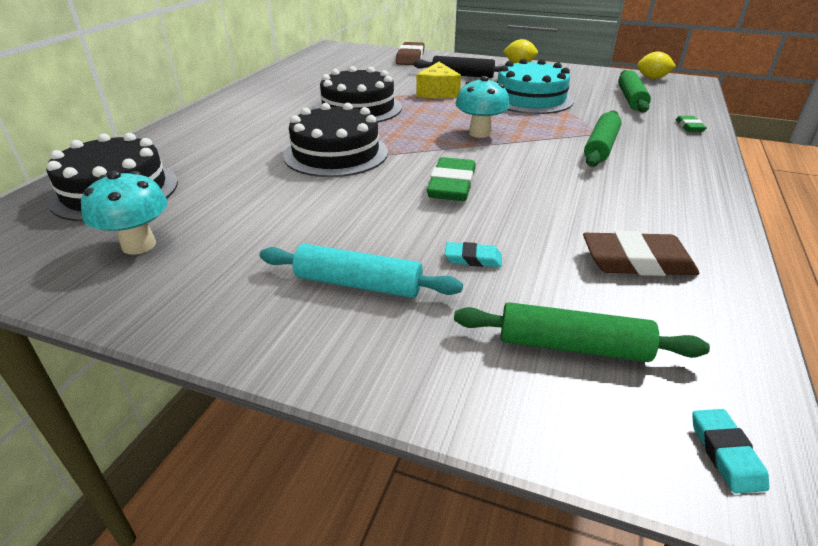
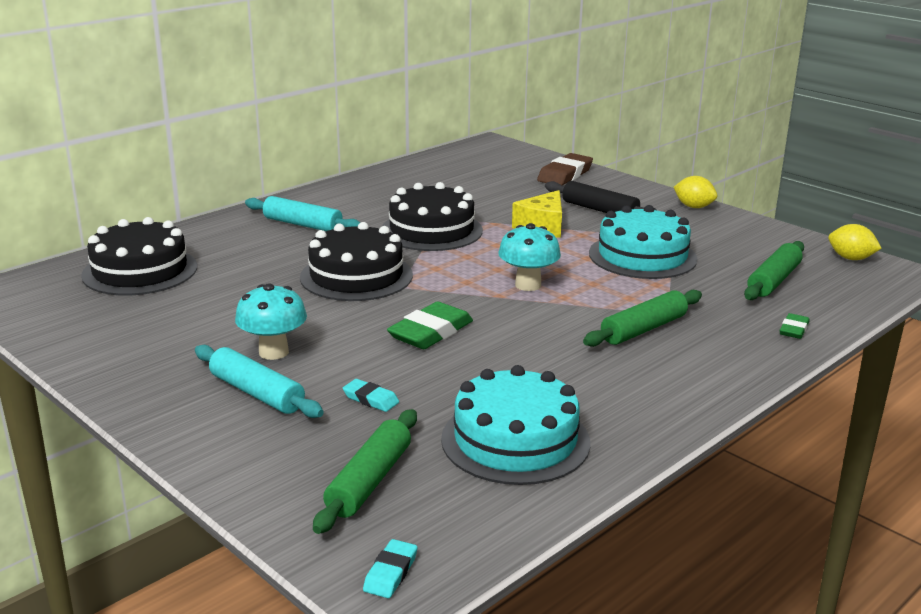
camera: 25 degrees right, 10 degrees down
turquoise mushroom [81,171,168,255] -> turquoise mushroom moved to [235,283,307,360]
green rolling pin [454,302,710,362] -> green rolling pin turned 75 degrees clockwise [313,409,417,534]
brown eraser [583,231,700,276] -> turquoise cake [441,365,590,485]
none -> turquoise rolling pin [245,196,360,231]

